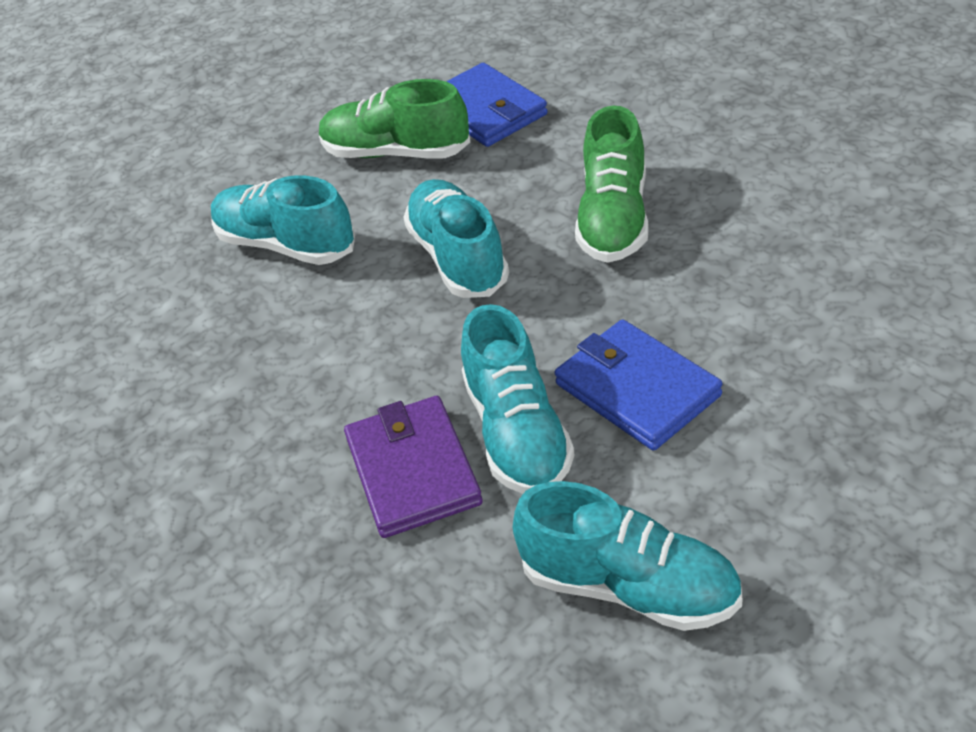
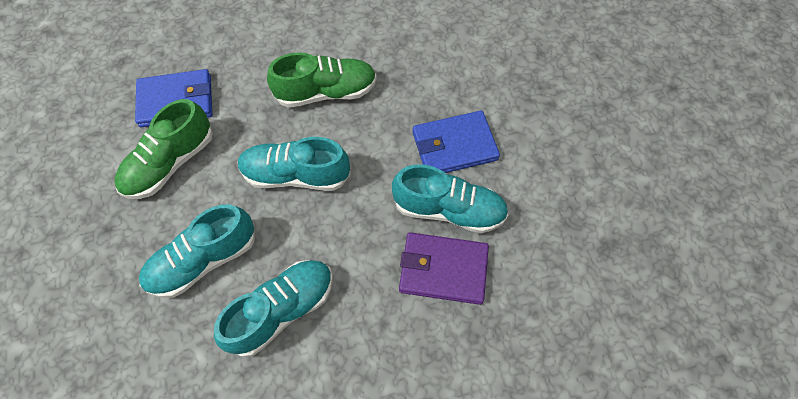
camera: 70 degrees left, 20 degrees up
turquoise shoe [513,481,742,631] -> turquoise shoe moved to [214,260,333,357]
green shoe [575,106,649,263] -> green shoe turned 45 degrees counterclockwise [267,52,377,108]

